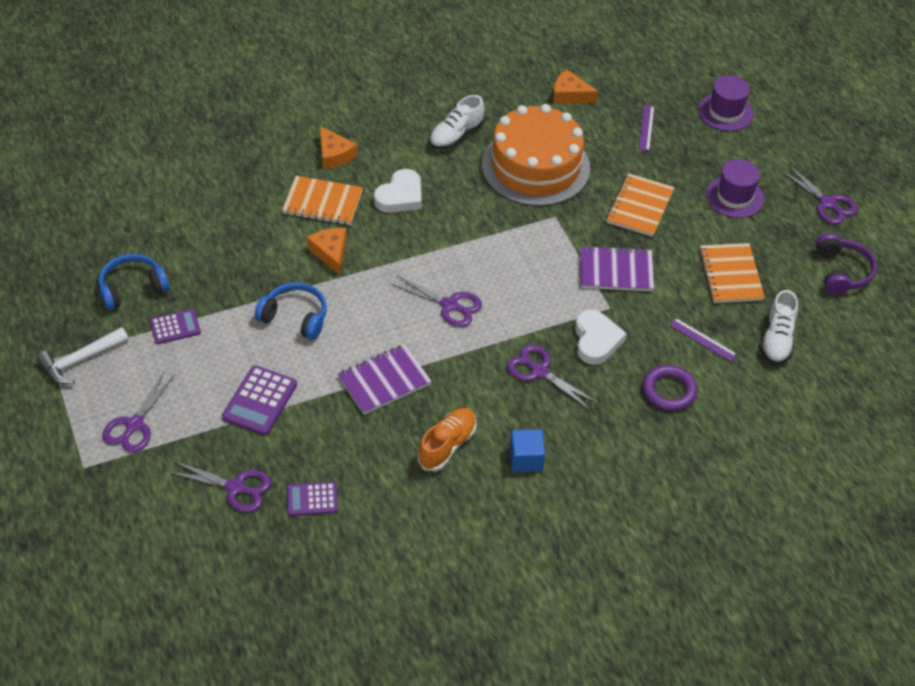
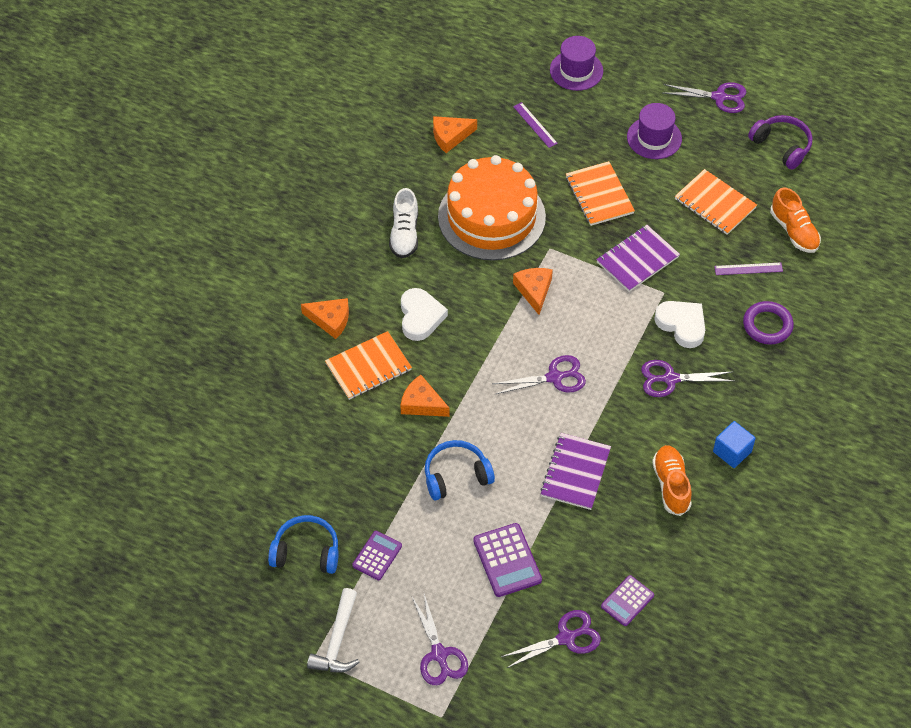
camera: 40 degrees left, 5 degrees up
blue headphones [99,254,169,310] -> blue headphones turned 75 degrees clockwise [268,515,339,574]
white shoe [760,290,798,365] -> orange shoe [770,187,821,253]
none -> orange cheese [513,268,553,315]

